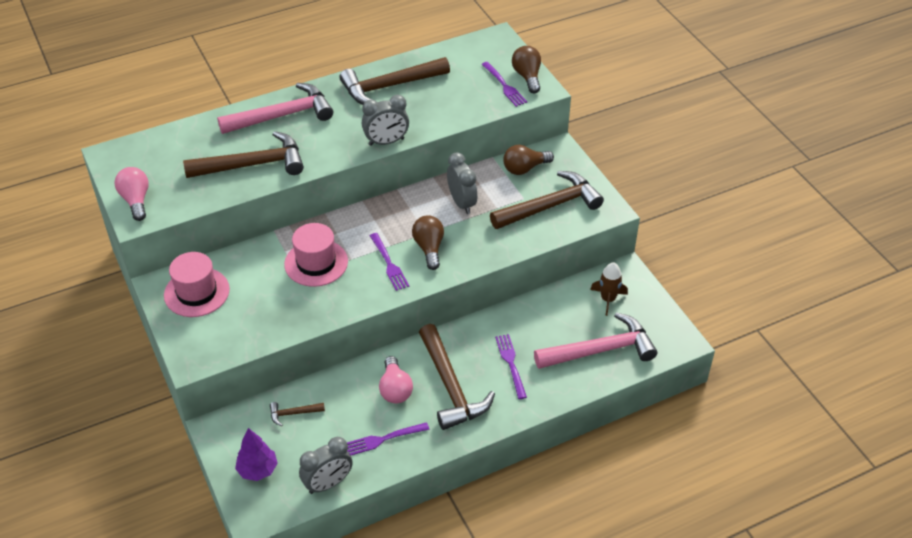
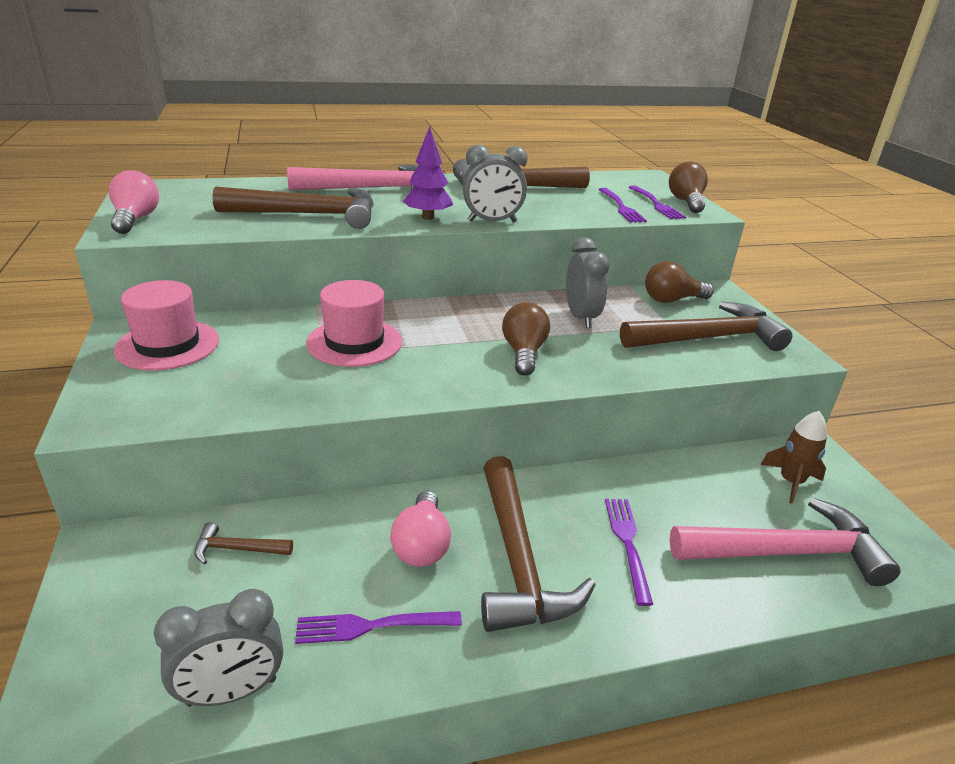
camera: 10 degrees right, 15 degrees down
purple tree [235,428,278,481] -> purple tree moved to [403,126,453,220]
purple fork [369,233,409,291] -> purple fork moved to [599,188,647,223]

